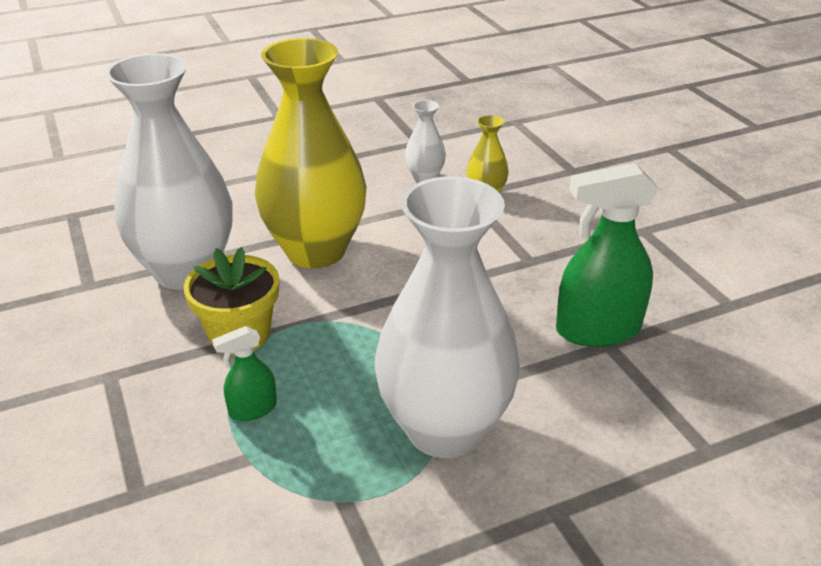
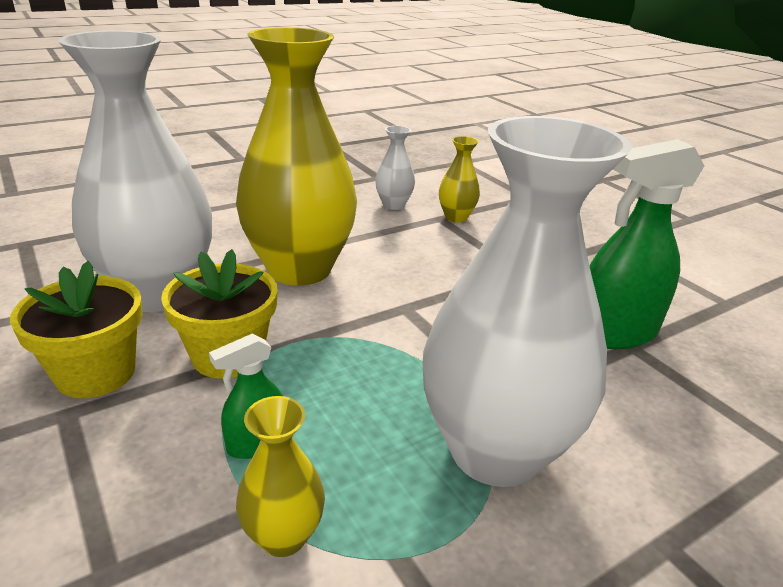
camera: 10 degrees left, 5 degrees down
none -> yellow flower pot [10,261,143,398]
none -> yellow vase [236,396,325,557]

